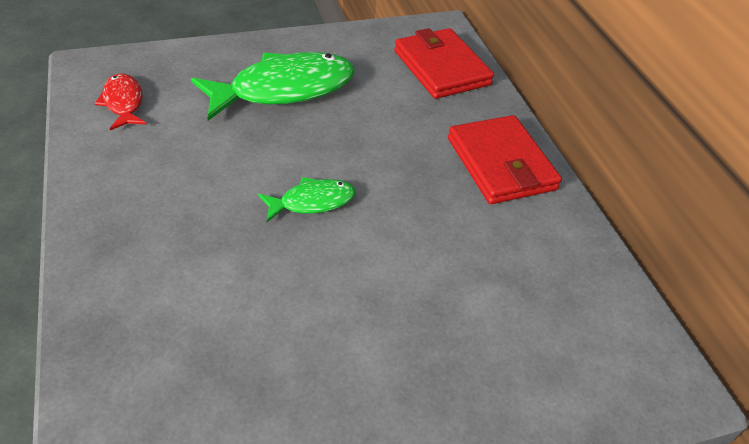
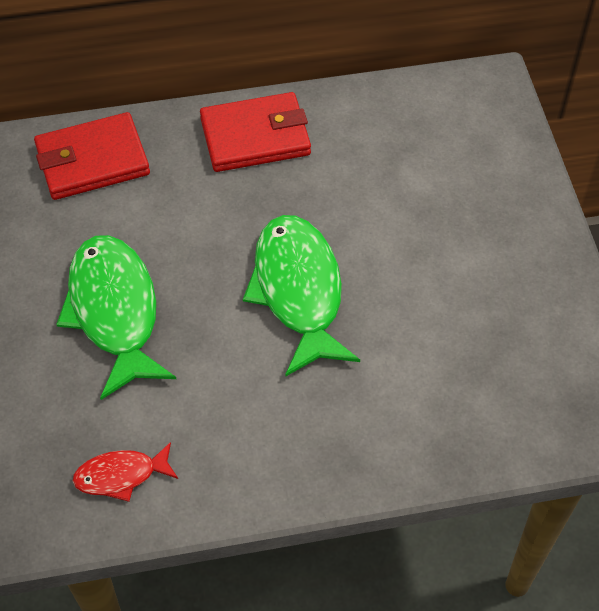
camera: 80 degrees left, 10 degrees up
green fish [258,177,356,222] -> green fish [243,215,360,377], size x1.97

